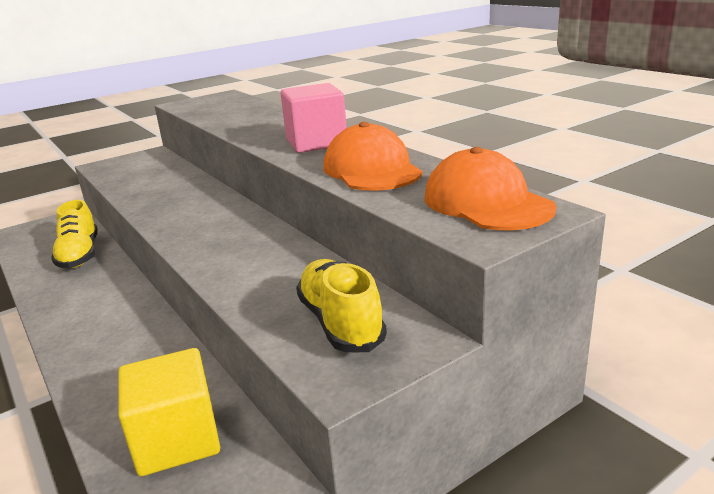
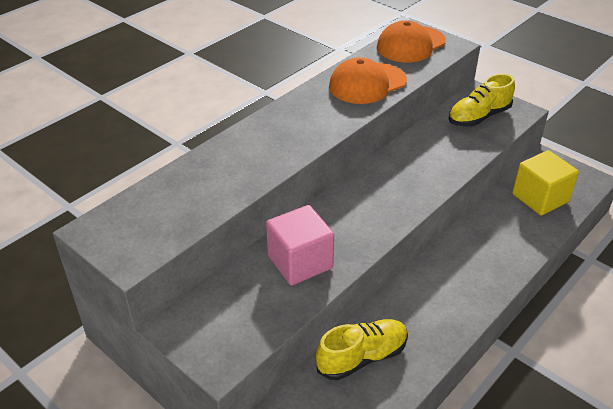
camera: 105 degrees left, 15 degrees up
pink cube [281,83,347,153] -> pink cube moved to [266,205,334,285]

